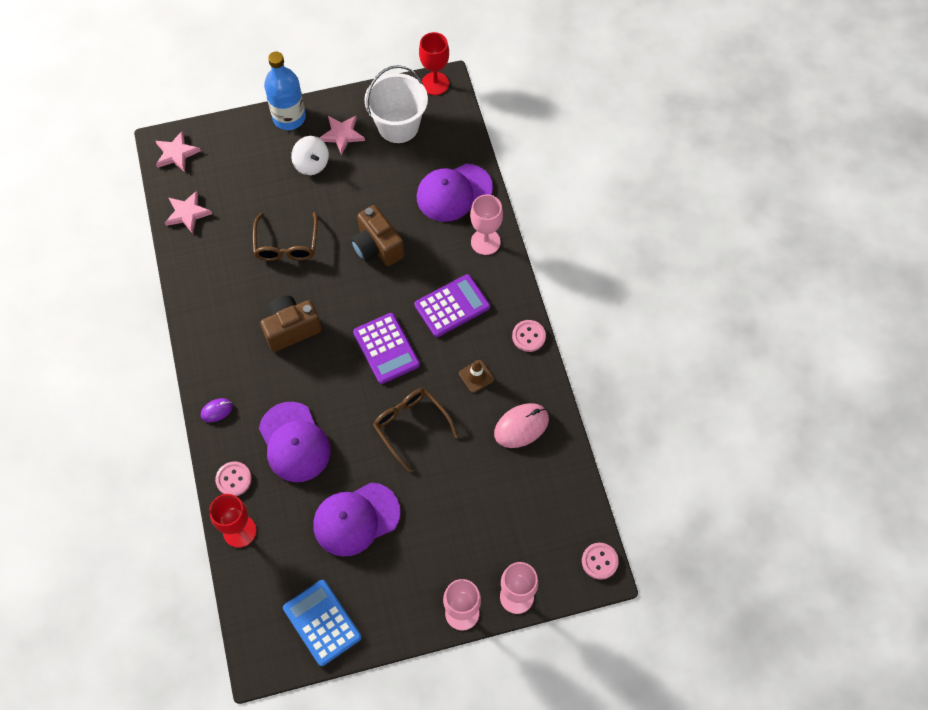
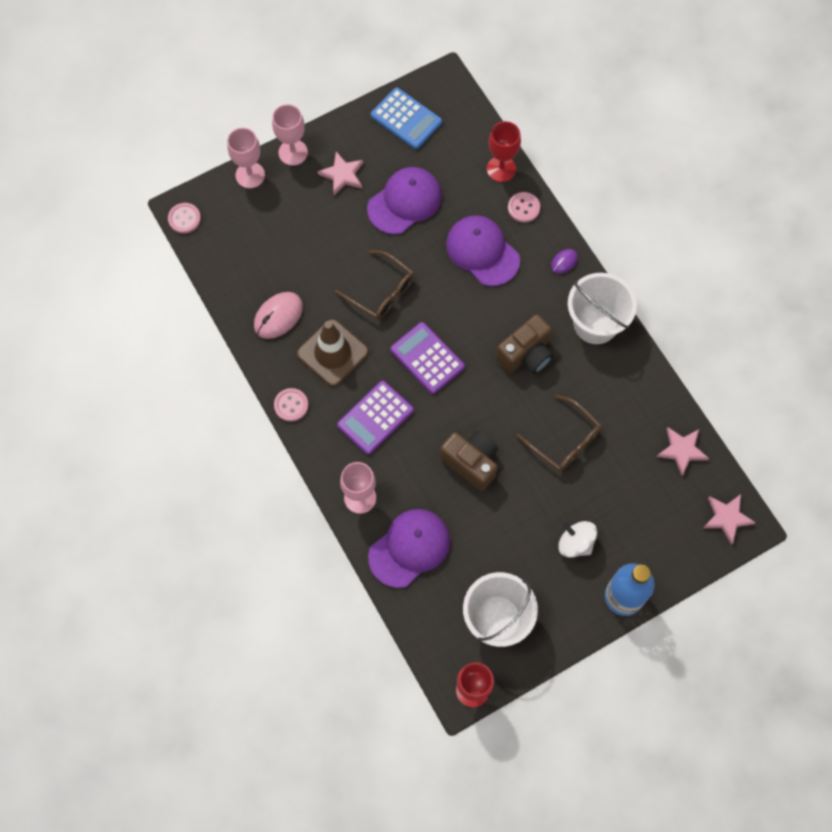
camera: 165 degrees right, 5 degrees up
brown glasses [253,212,318,261] -> brown glasses turned 150 degrees clockwise [517,395,602,472]
pink star [319,116,365,155] -> pink star moved to [318,152,364,195]
brown traffic cone [459,360,494,393] -> brown traffic cone [297,319,368,386], size x2.00
none -> white bucket [568,273,637,344]

